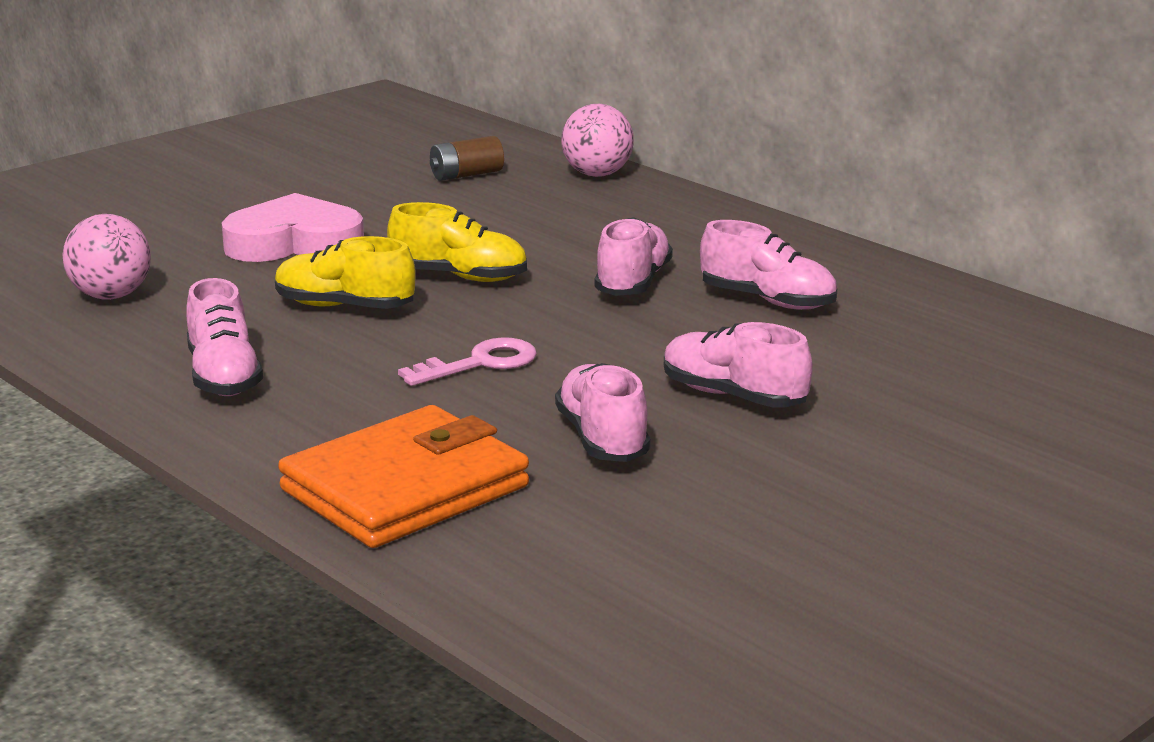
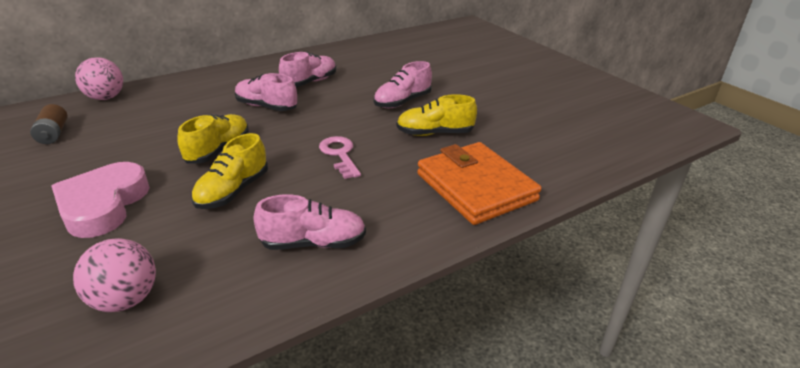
camera: 80 degrees left, 10 degrees up
pink shoe [555,363,651,462] -> yellow shoe [396,94,477,136]

